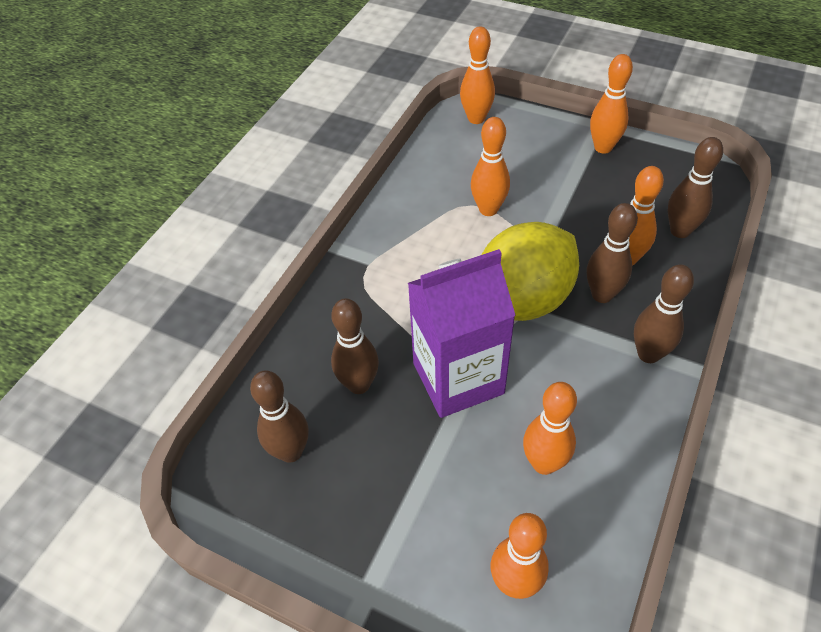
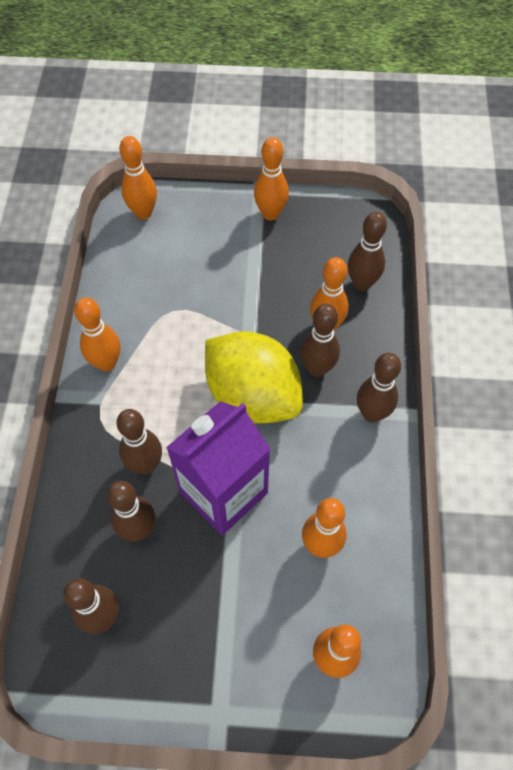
camera: 25 degrees left, 10 degrees up
orange bowling pin [471,117,510,216] -> orange bowling pin moved to [74,297,120,371]
yellow lemon [482,222,579,321] -> yellow lemon turned 75 degrees counterclockwise [205,331,303,423]
none -> brown bowling pin [116,409,162,474]

